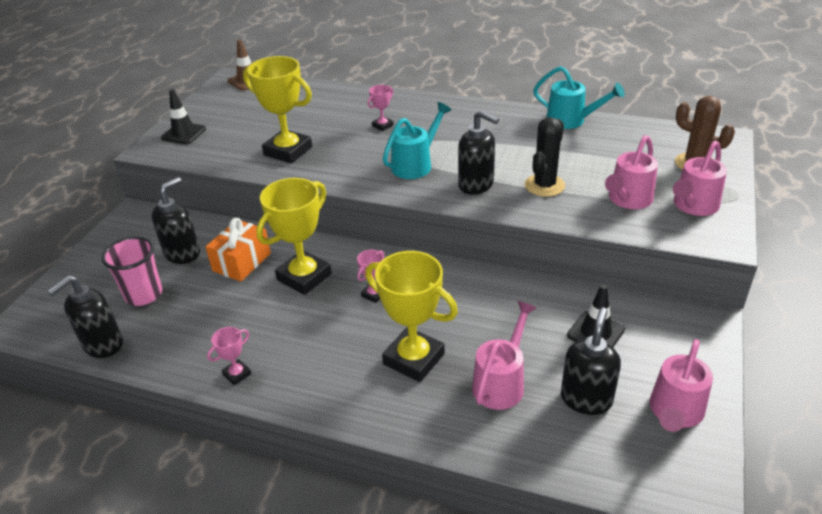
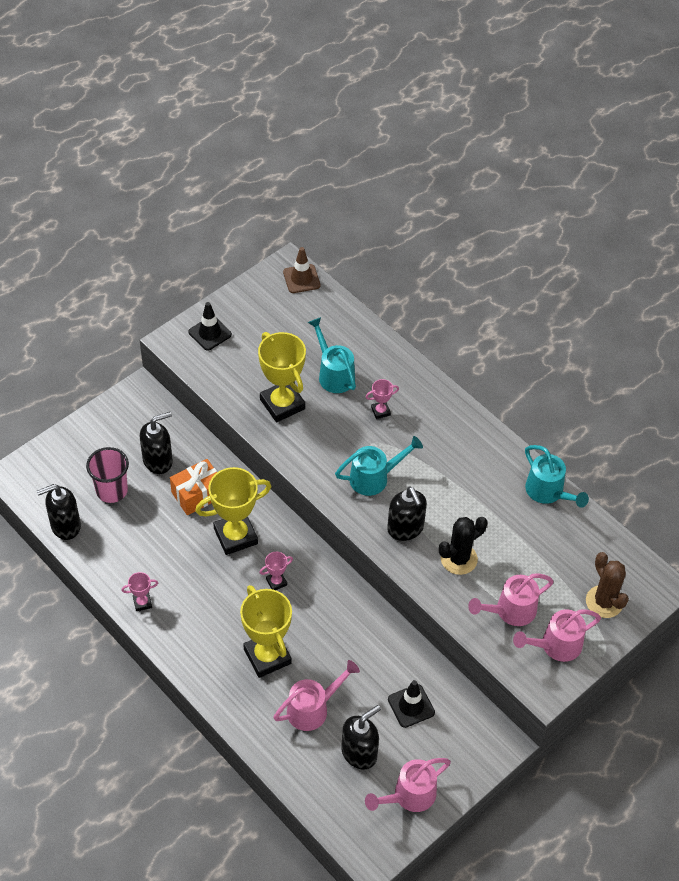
camera: 25 degrees right, 15 degrees up
none -> turquoise watering can [308,317,356,393]

